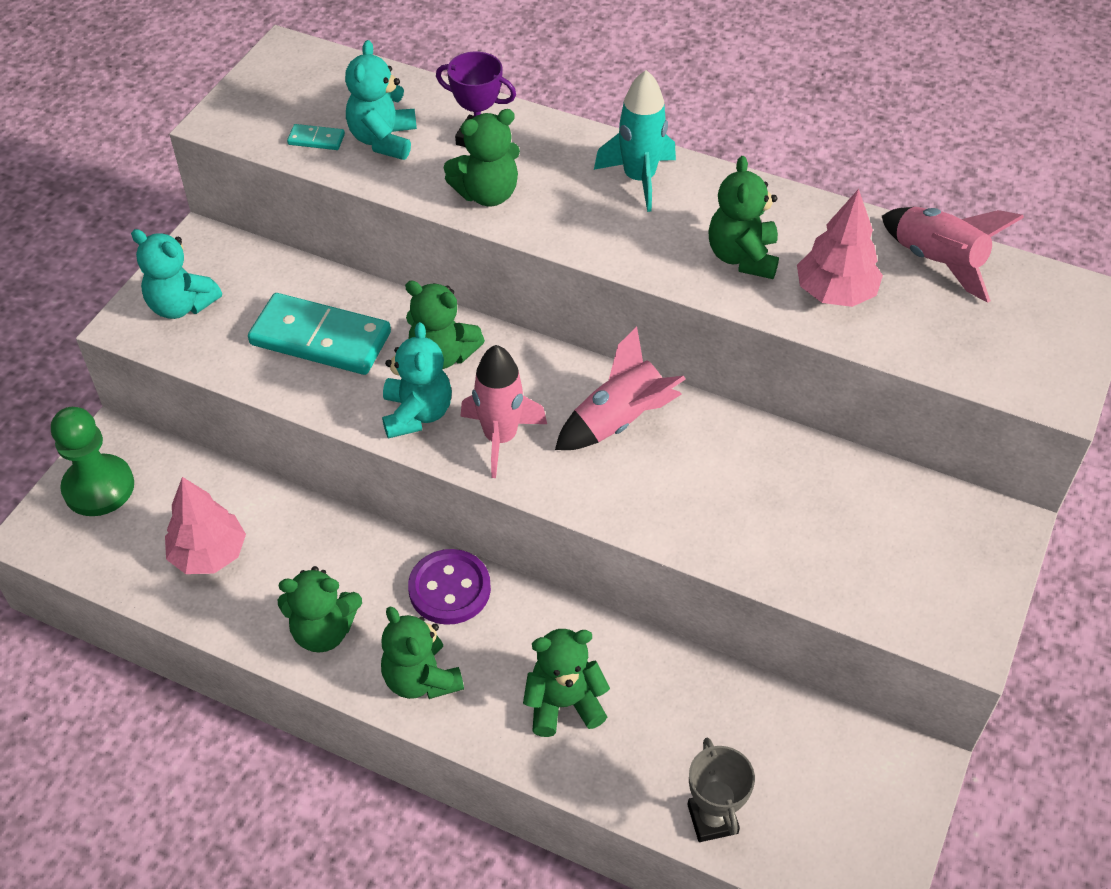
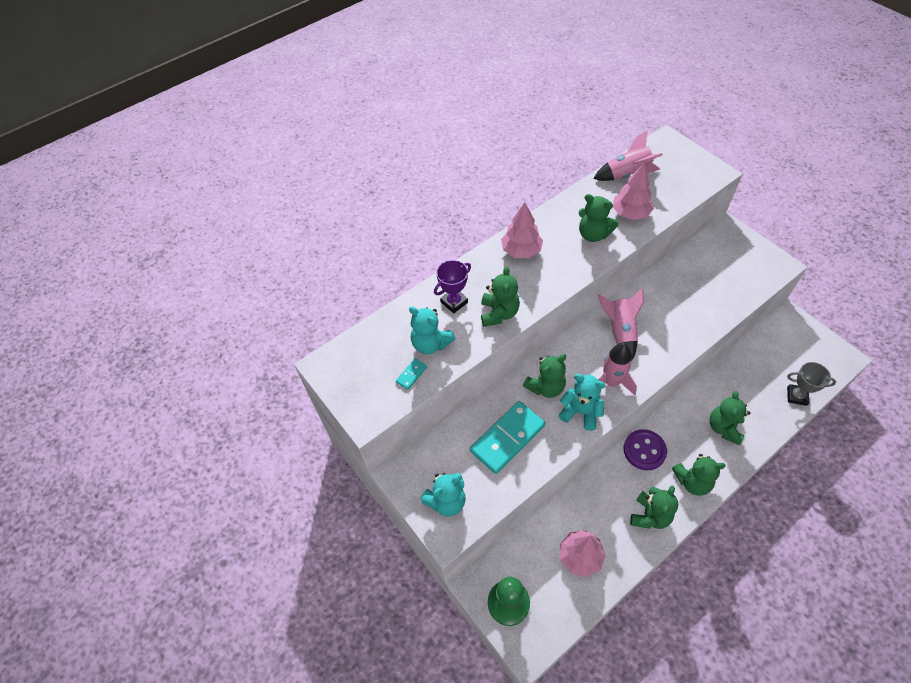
camera: 60 degrees left, 5 degrees up
turquoise rocket [594,70,676,212] -> pink tree [501,202,543,258]

